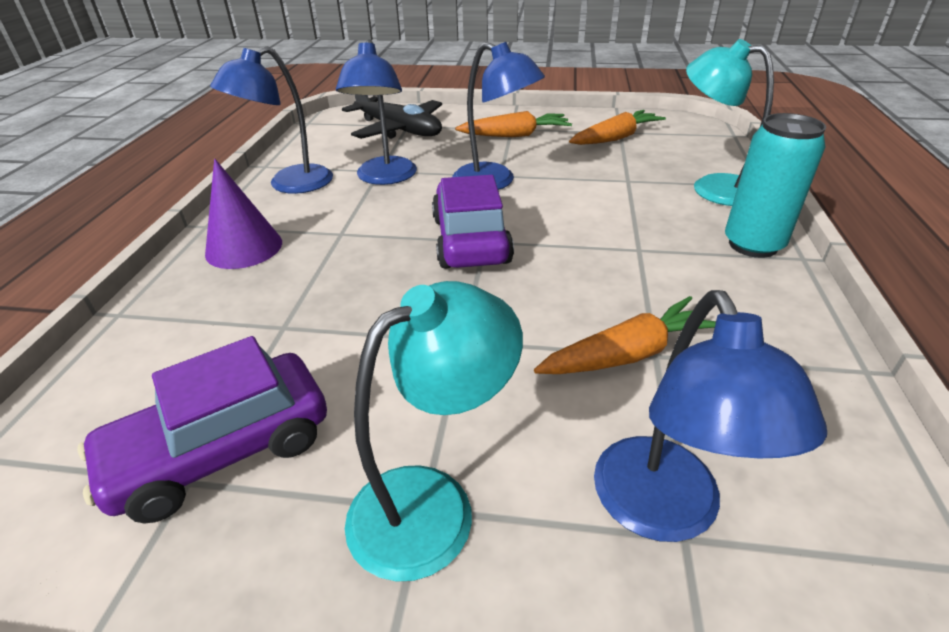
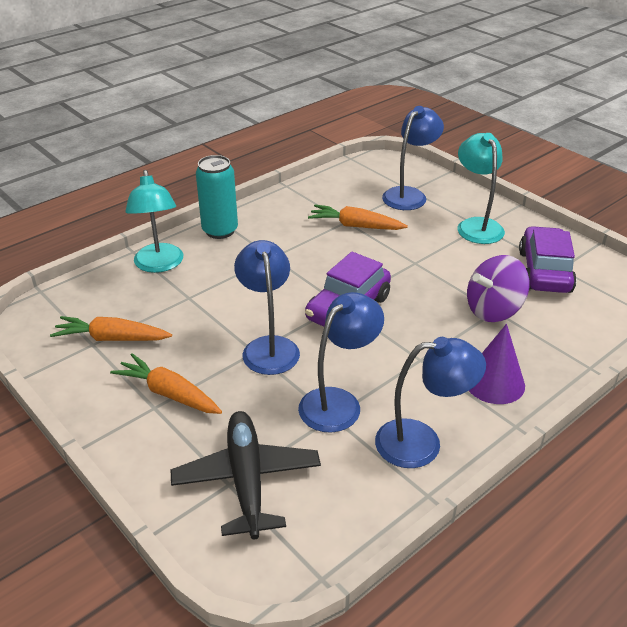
camera: 140 degrees left, 0 degrees up
purple car [77,336,327,524] -> purple car turned 90 degrees counterclockwise [519,226,577,293]
turquoise lamp [345,281,523,582] -> turquoise lamp turned 75 degrees clockwise [457,133,505,244]
none -> purple spinning top [467,255,530,322]

